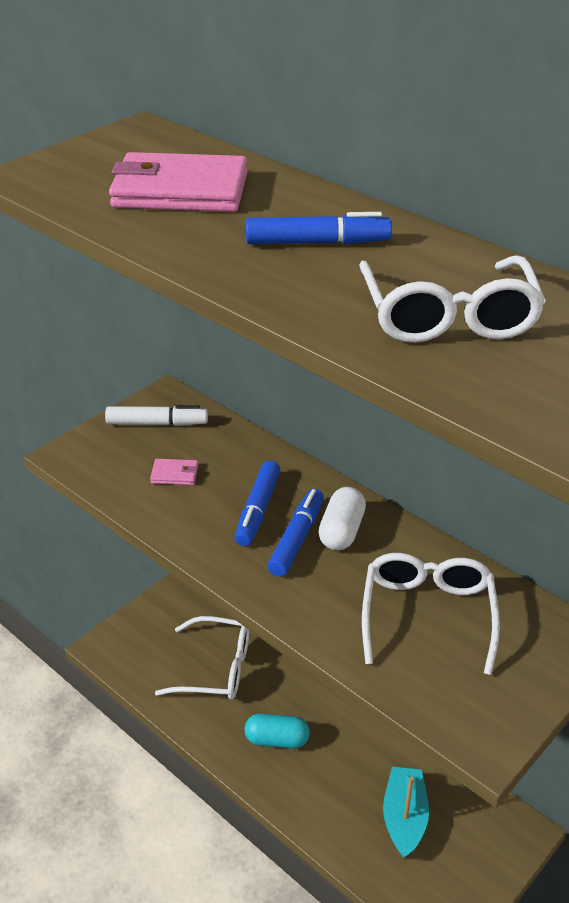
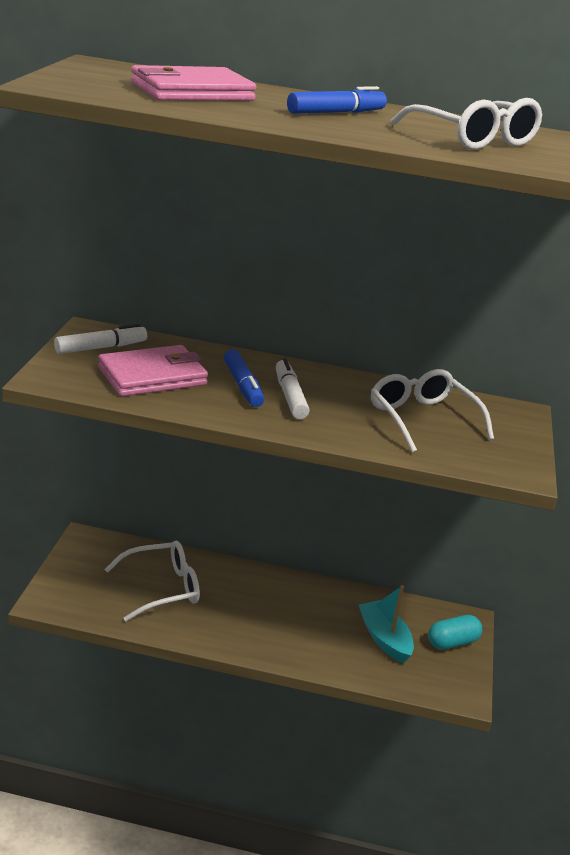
camera: 35 degrees left, 10 degrees down
pink wallet [150,459,198,485] -> pink wallet [98,345,208,396], size x2.31
turquoise capsule [245,713,310,749] -> turquoise capsule moved to [428,615,482,650]
blue marker [267,489,324,577] -> white marker [276,358,310,419]
white capsule [319,487,366,550] -> none

